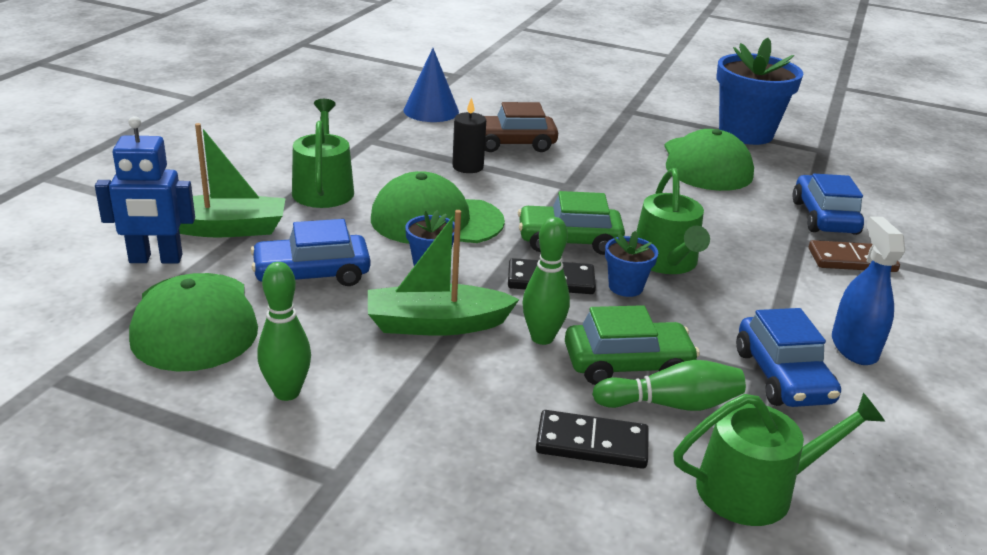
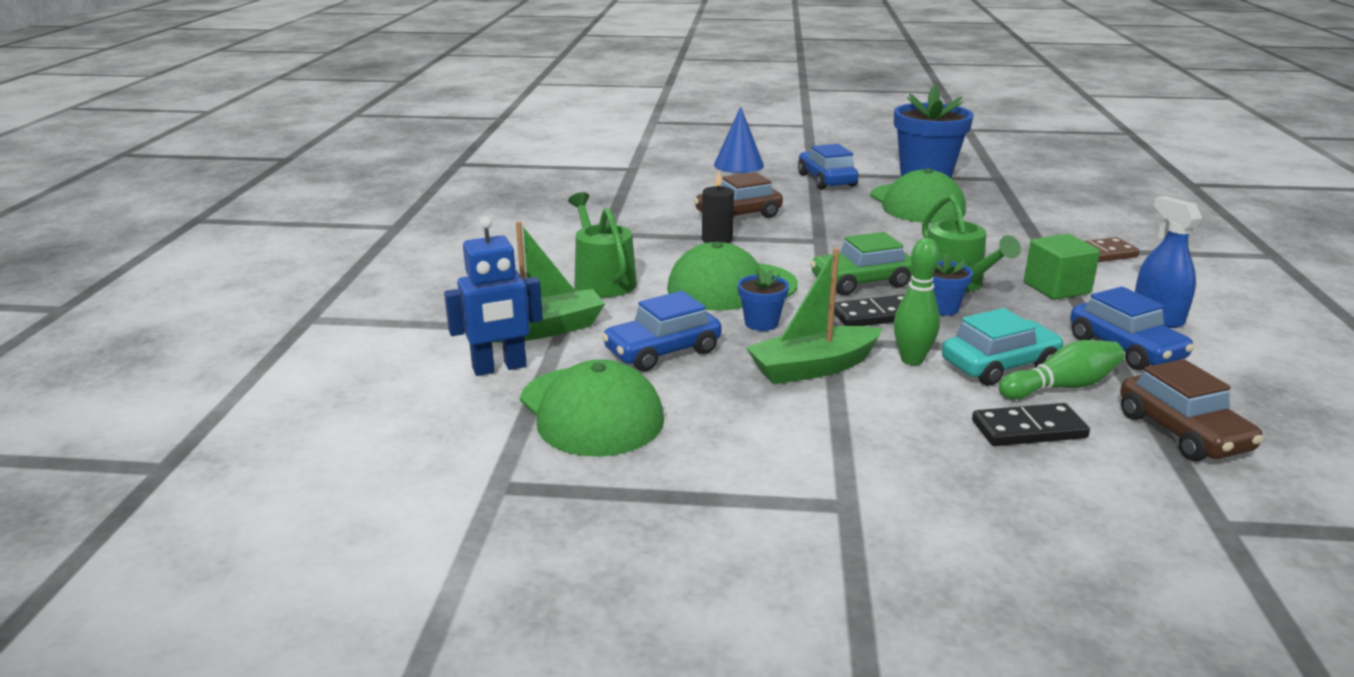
camera: 15 degrees left, 5 degrees down
green bowling pin [257,262,311,401] -> none
blue cone [404,48,459,122] -> blue cone moved to [714,106,764,173]
green car [565,305,700,385] -> turquoise car [942,308,1064,386]
green watering can [673,393,885,526] -> brown car [1120,359,1263,461]
blue car [792,174,864,235] -> blue car moved to [798,144,859,190]
none -> green cube [1024,234,1100,300]

